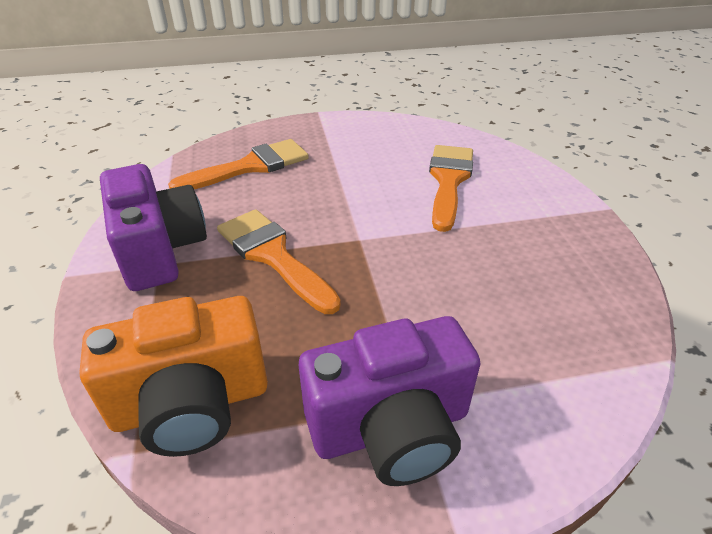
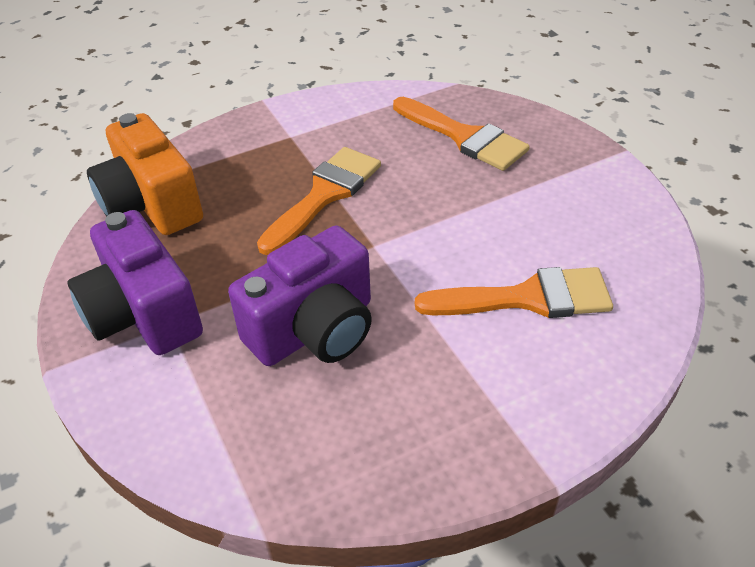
camera: 75 degrees right, 5 degrees up
purple camera [100,164,207,291] -> purple camera moved to [228,225,372,366]

